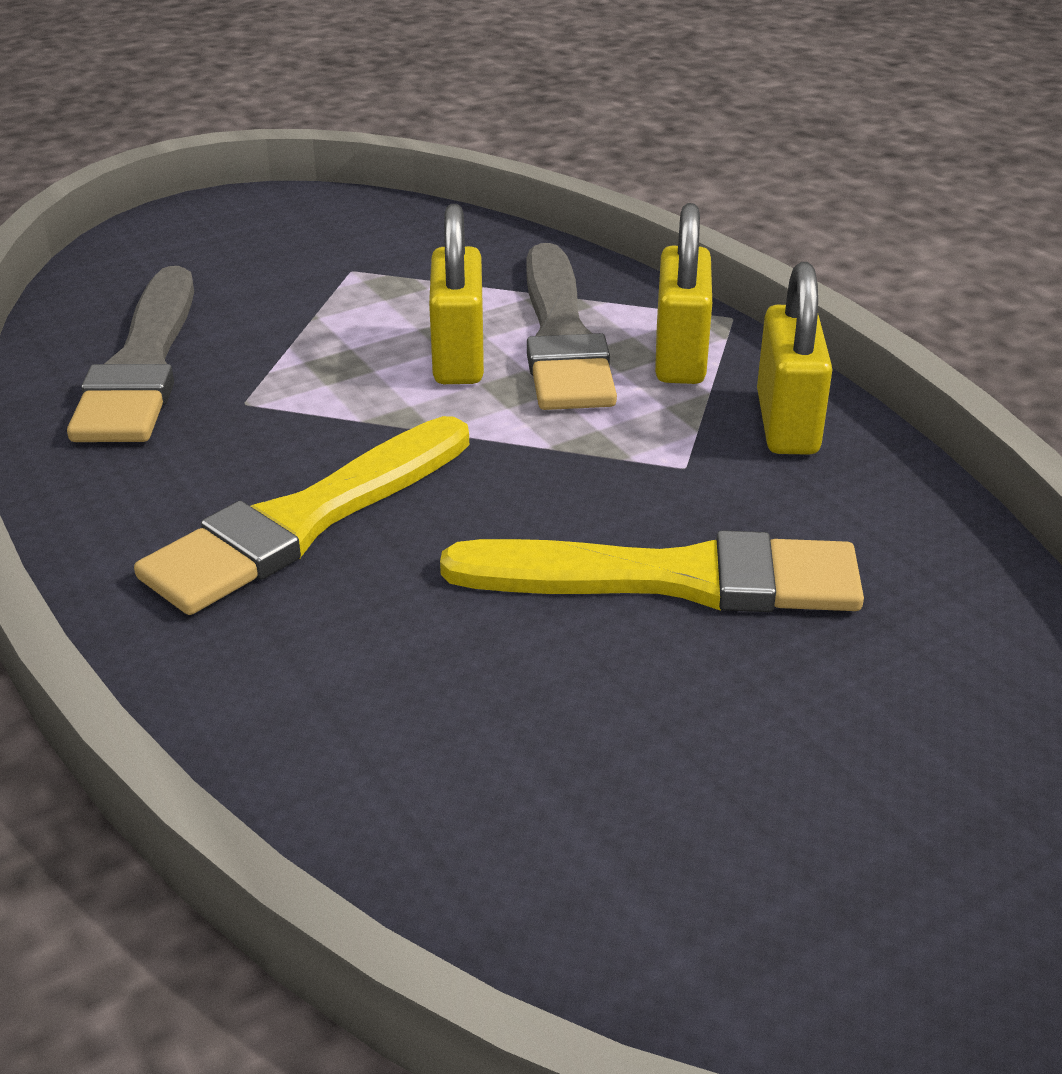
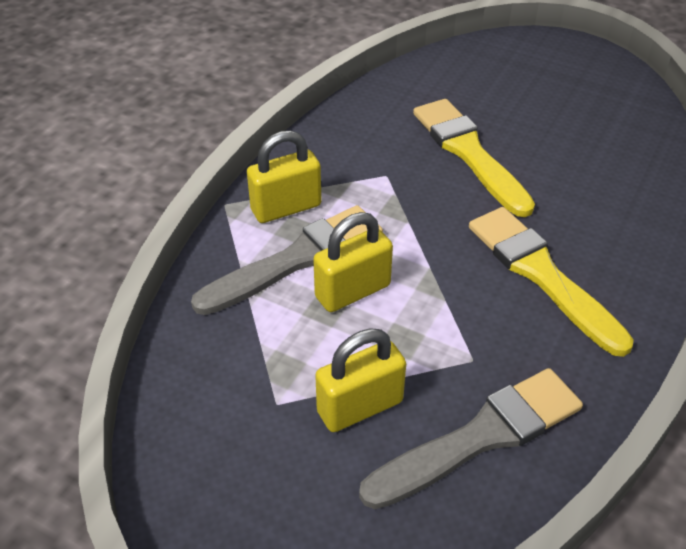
camera: 120 degrees left, 10 degrees up
yellow brush [134,416,469,615] -> yellow brush turned 135 degrees counterclockwise [469,207,634,357]
yellow padlock [757,262,832,455] -> yellow padlock moved to [315,328,406,432]

